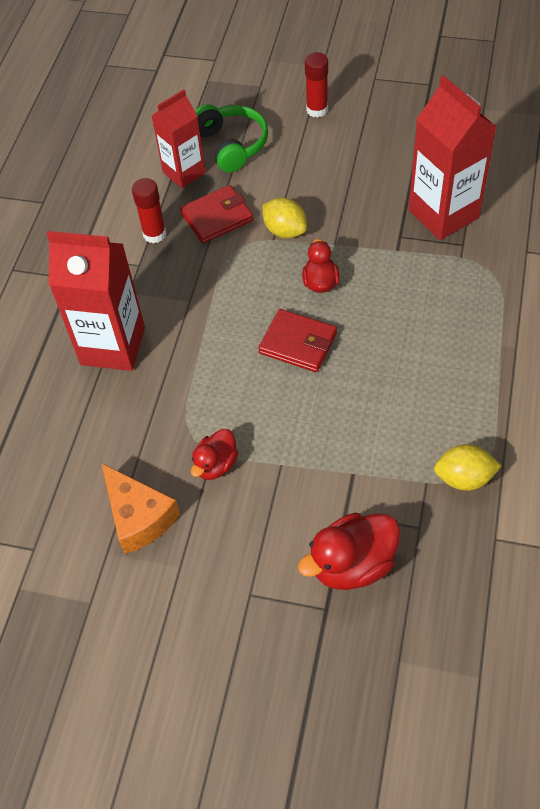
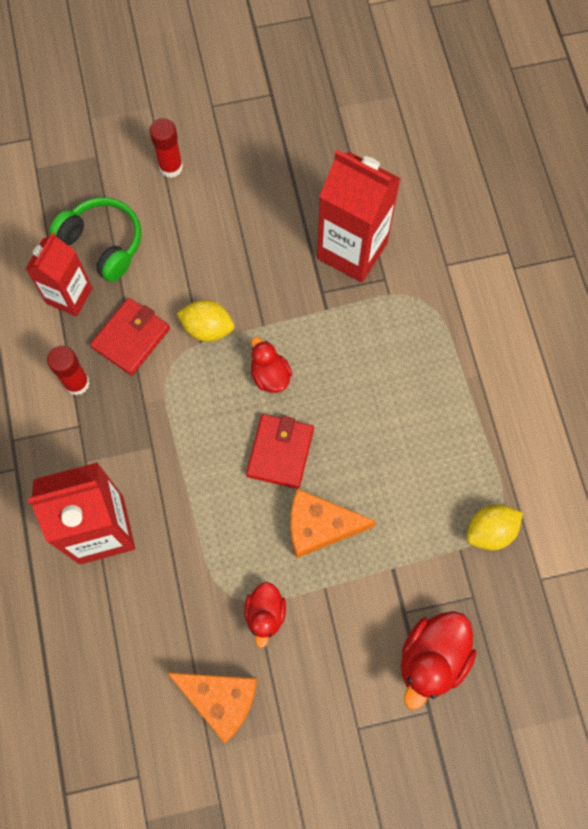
camera: 30 degrees left, 15 degrees up
red wallet [258,309,337,372] -> red wallet turned 75 degrees counterclockwise [246,414,314,489]
none -> orange cheese [291,489,376,558]

